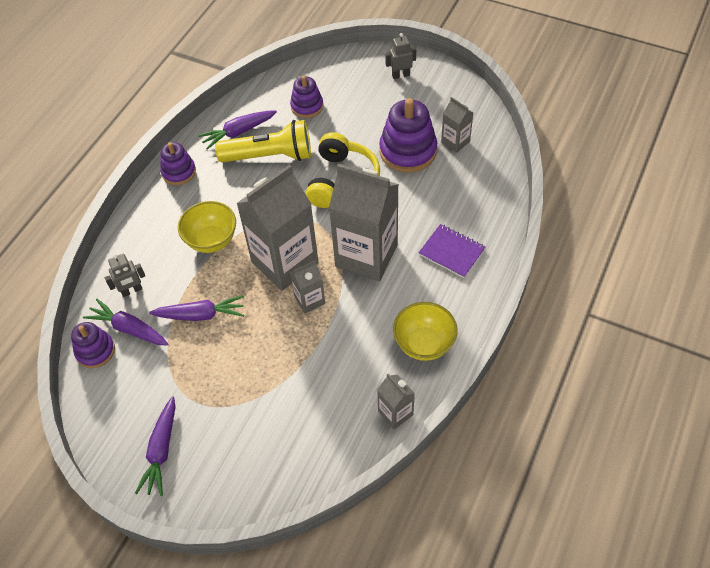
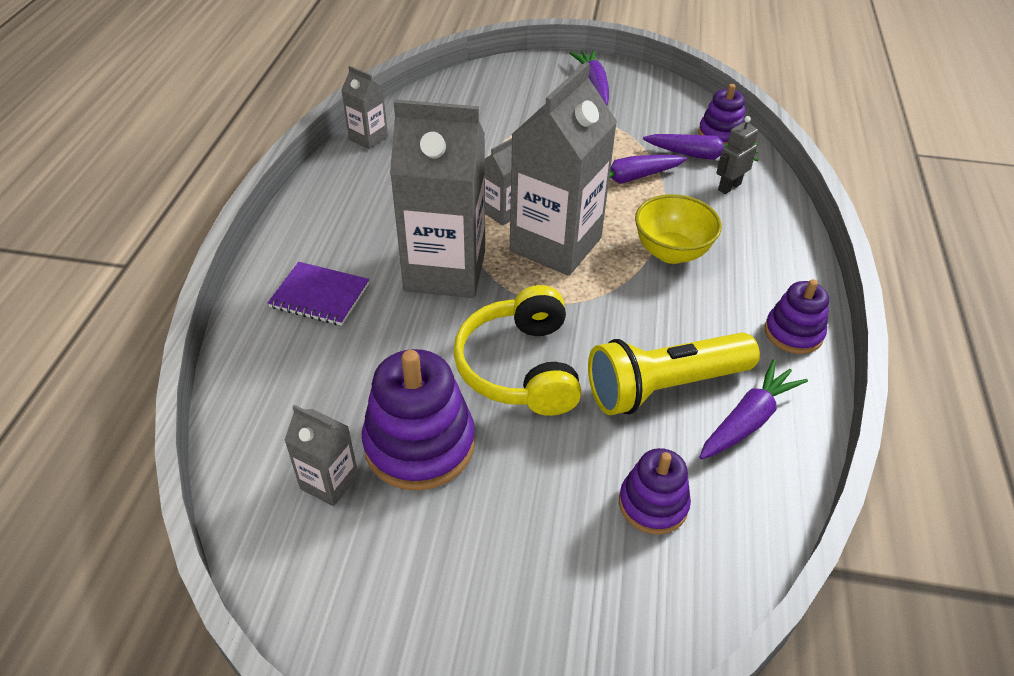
camera: 160 degrees right, 10 degrees down
grey robot [385,33,416,79] -> none
yellow bowl [393,302,458,361] -> none

